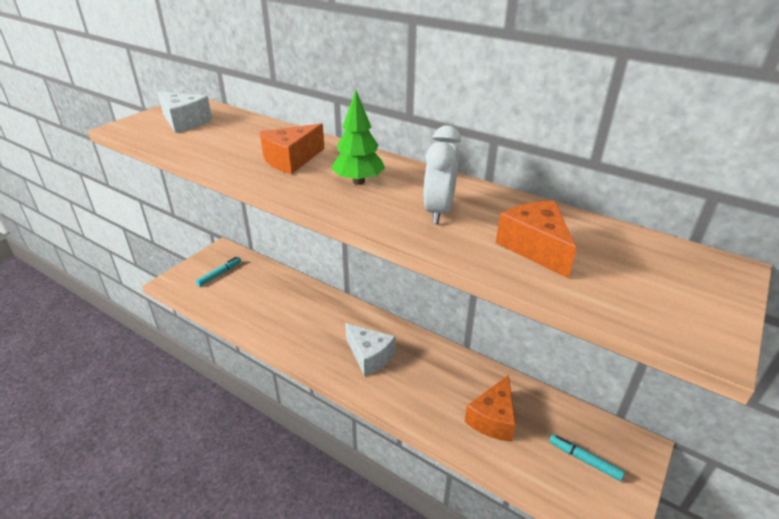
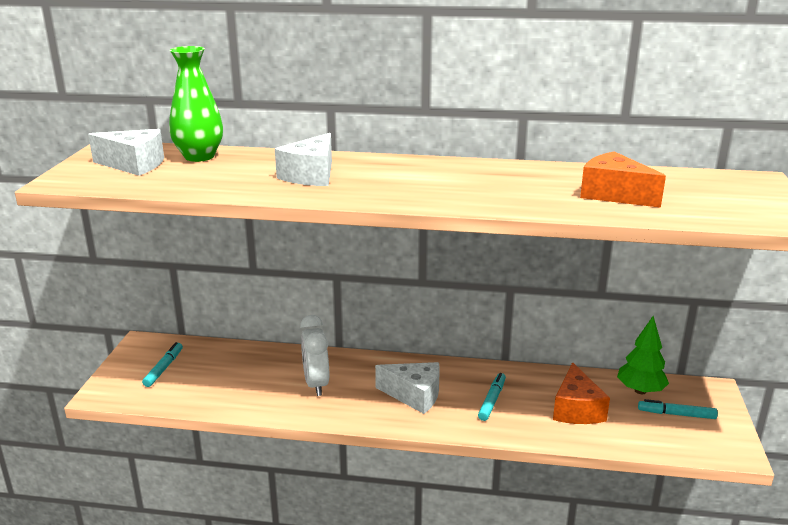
camera: 25 degrees left, 10 degrees down
orange cheese [260,124,325,174] -> white cheese [275,133,332,186]
green tree [331,90,385,185] -> green tree moved to [617,316,669,394]
white clock [423,126,461,224] -> white clock moved to [300,315,329,396]
none -> green vase [169,46,223,162]
none -> turquoise marker [478,373,506,421]

